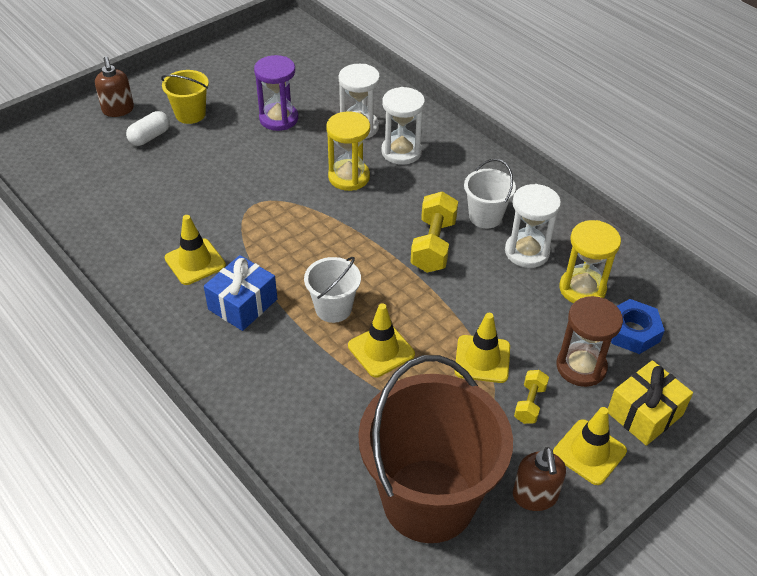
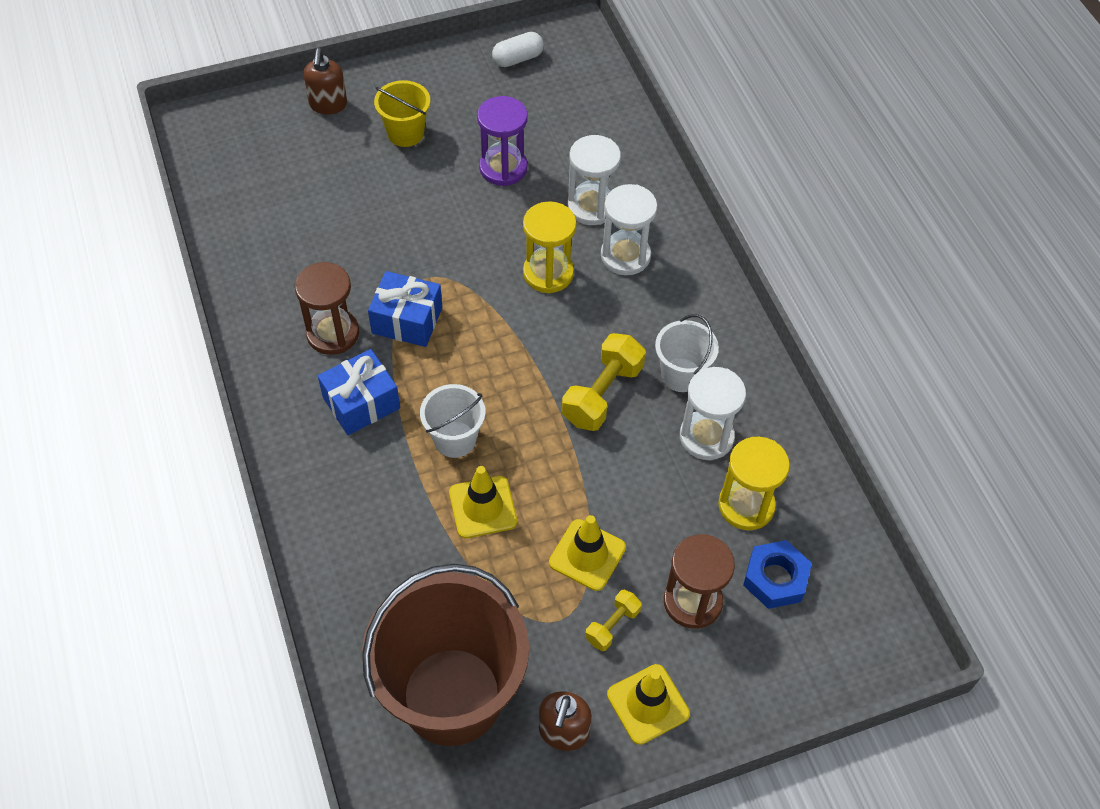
camera: 20 degrees right, 10 degrees up
white capsule [126,111,170,146] -> white capsule moved to [492,32,544,67]
yellow traffic cone [165,215,226,285] -> brown hourglass [295,262,359,355]
yellow gift [608,360,693,446] -> none
none -> blue gift [368,271,442,347]

